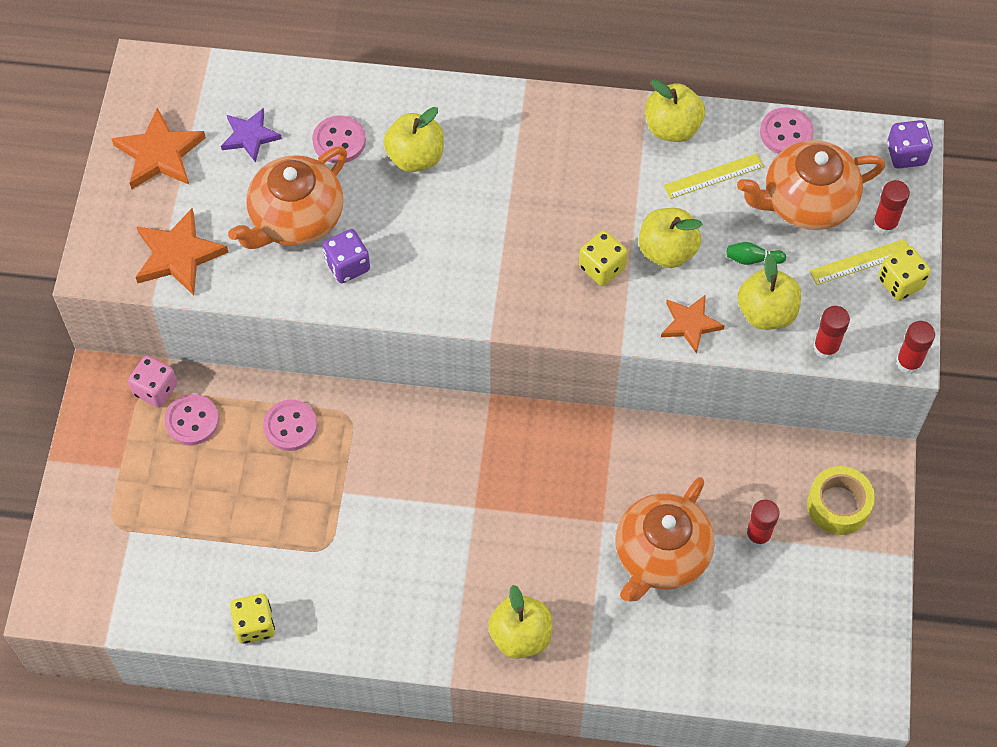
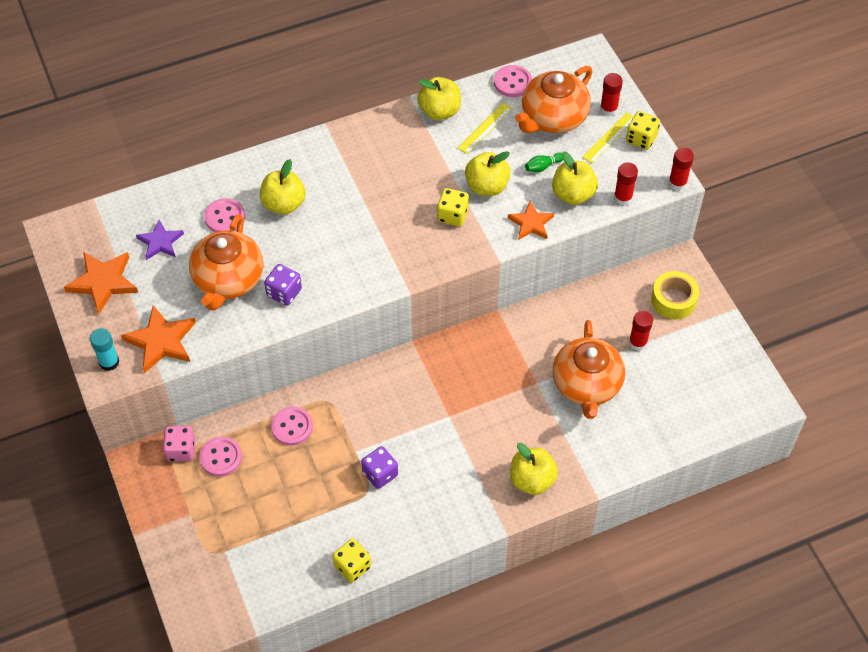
camera: 30 degrees left, 5 degrees down
purple dice [887,120,933,169] -> purple dice moved to [361,446,398,489]
none -> turquoise glue stick [90,328,119,371]

